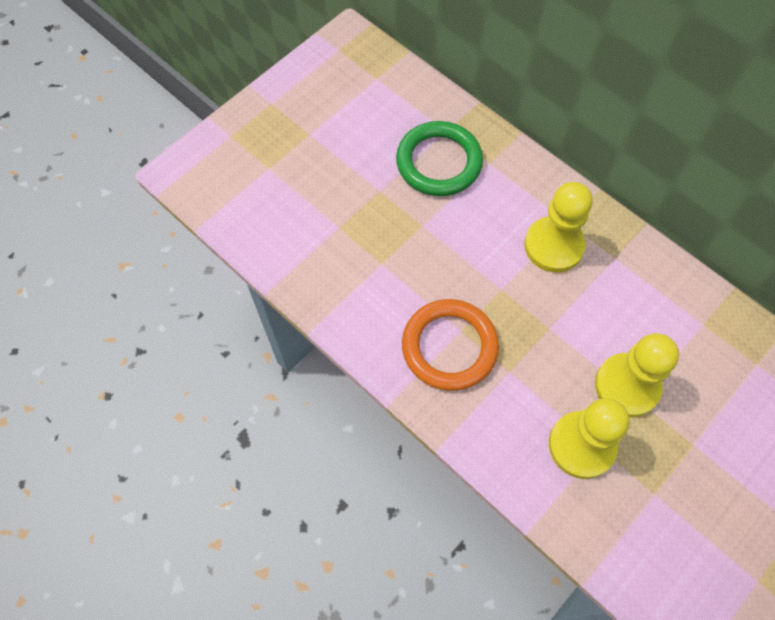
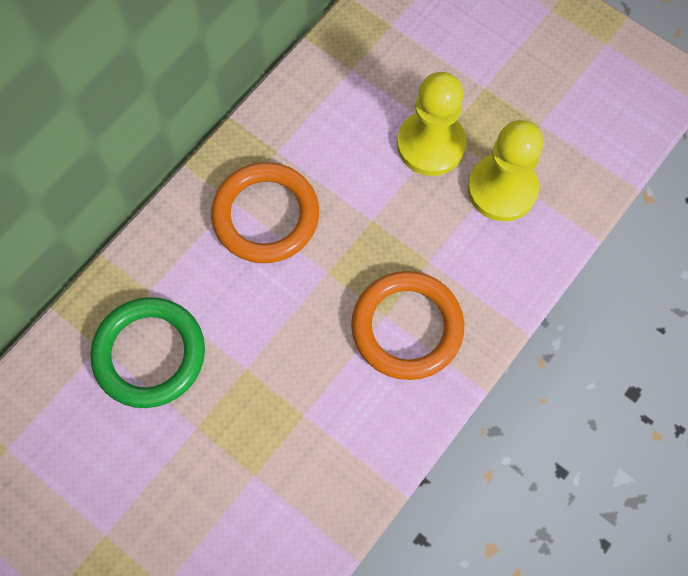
camera: 95 degrees left, 5 degrees up
yellow pawn [524,182,593,273] -> orange ring [211,162,319,263]

